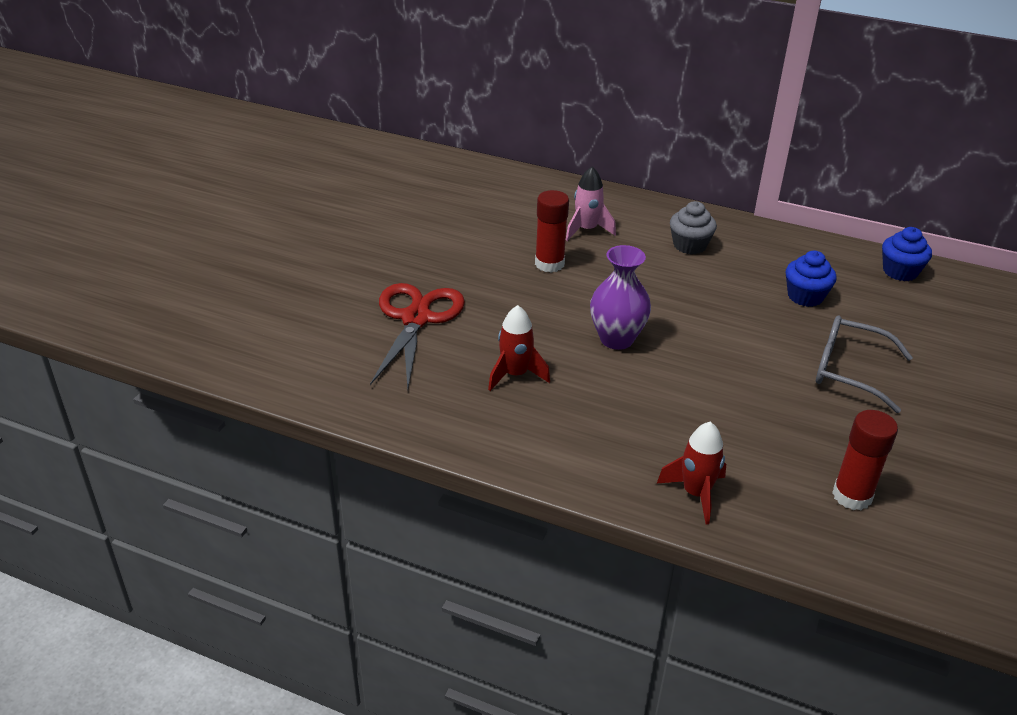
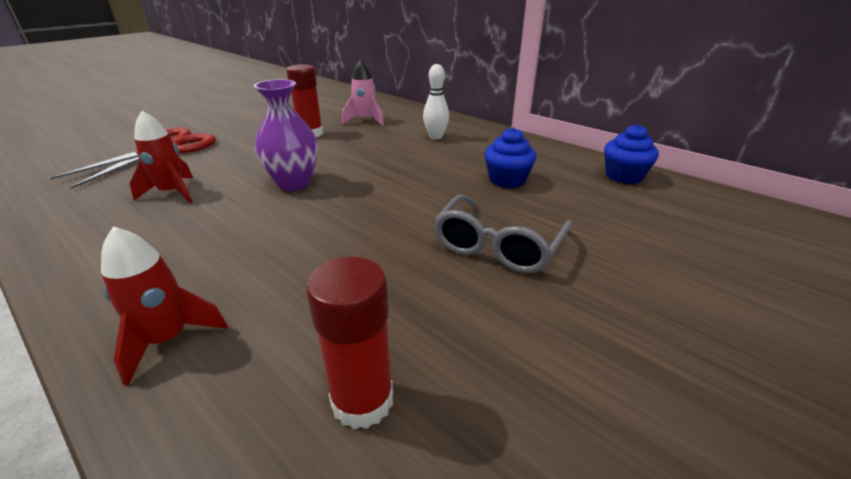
camera: 20 degrees right, 5 degrees down
grey cupcake [670,201,717,255] -> white bowling pin [423,64,449,140]
grey glasses [816,316,913,413] -> grey glasses turned 105 degrees counterclockwise [434,195,572,273]

